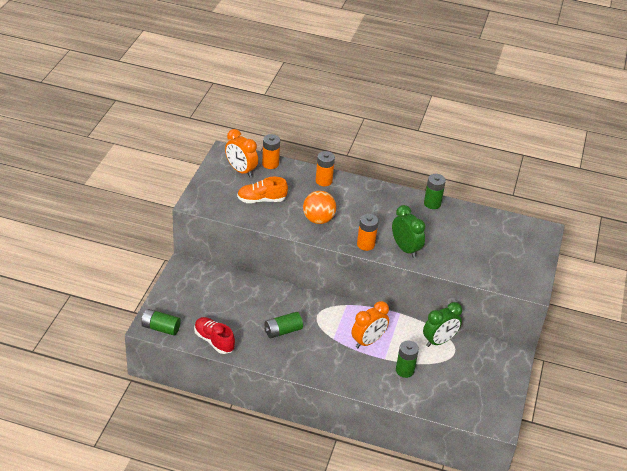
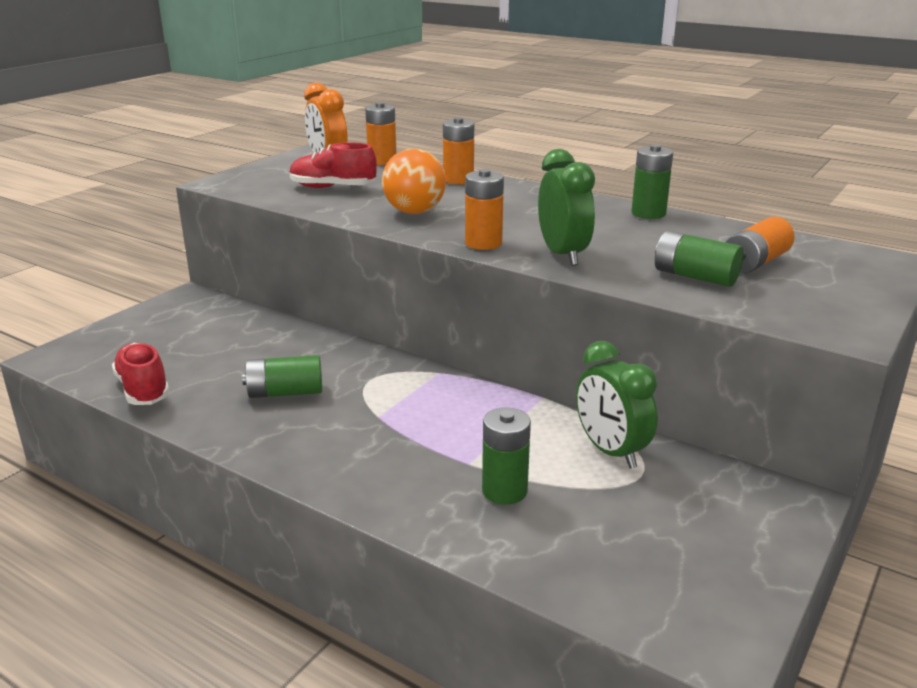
camera: 20 degrees right, 15 degrees down
green battery [141,309,181,335] -> green battery moved to [655,231,744,287]
orange shoe [237,177,288,203] -> red shoe [290,142,377,188]
orange clock [352,301,389,348] -> none
green clock [423,302,462,347] -> green clock turned 75 degrees clockwise [576,341,658,469]
none -> orange battery [726,217,795,274]

